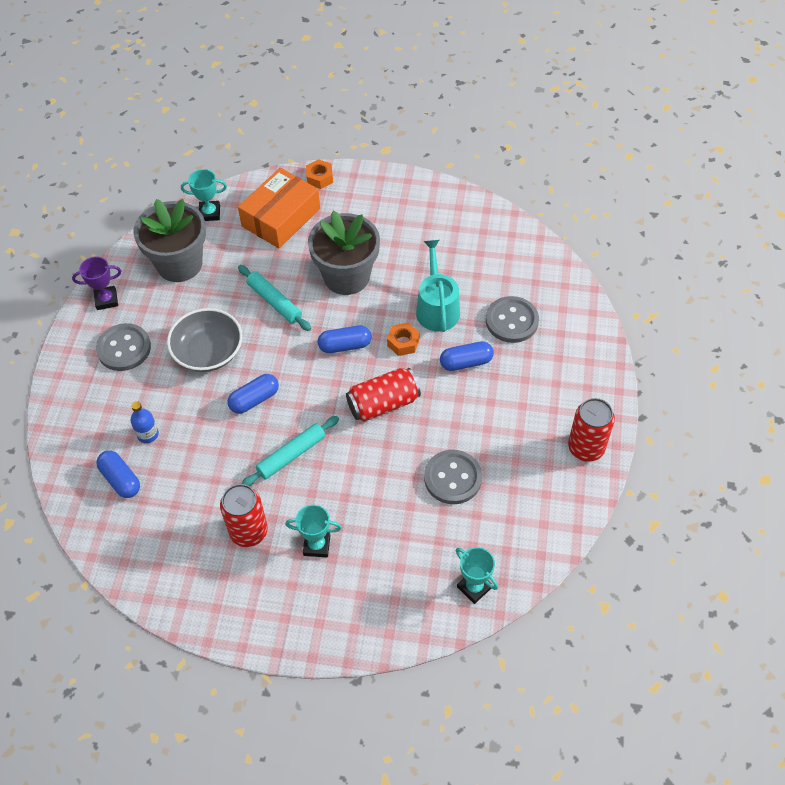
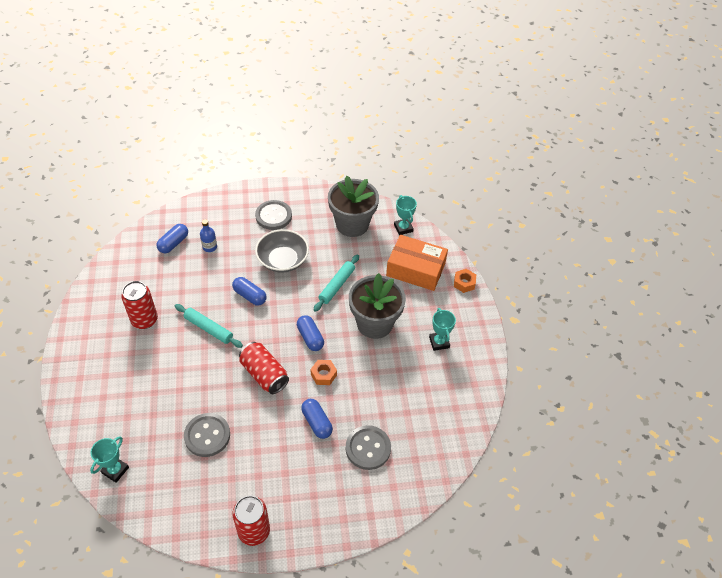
camera: 70 degrees right, 5 degrees down
purple trophy [72,256,121,310] -> none
turquoise trophy [285,505,342,557] -> turquoise trophy moved to [429,308,456,351]
turquoise watering can [416,240,460,332] -> none

